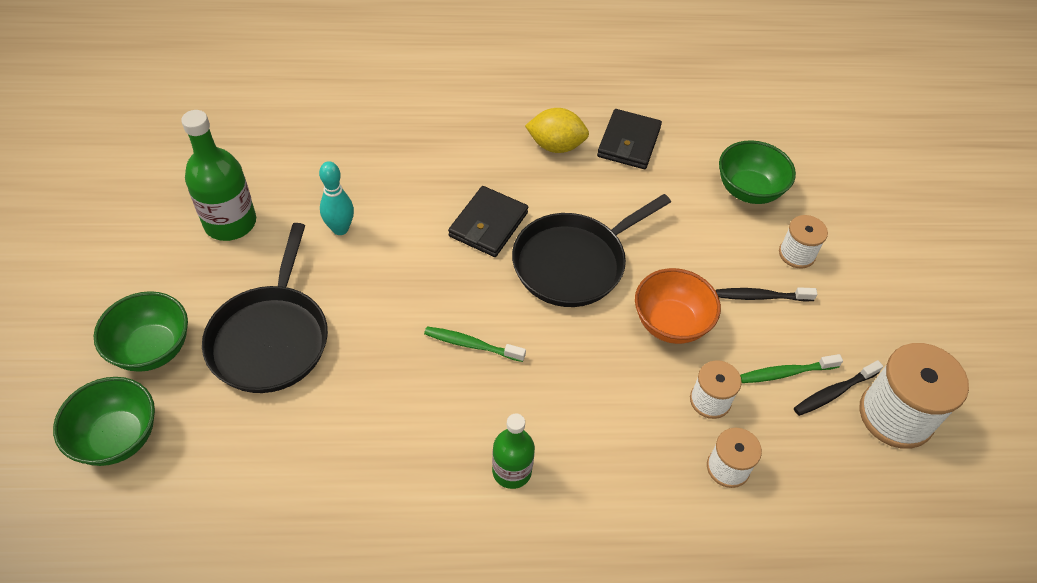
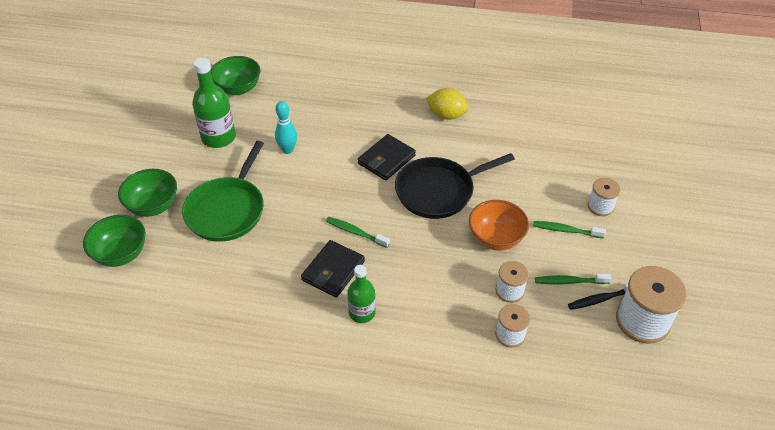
camera: 15 degrees right, 5 degrees down
black pan [202,223,328,393] -> green pan [182,141,264,242]
black wallet [597,109,662,169] -> black wallet moved to [301,240,365,298]
black toothbrush [716,287,817,302] -> green toothbrush [533,221,606,239]
green bowl [719,140,796,204] -> green bowl moved to [211,56,260,95]

